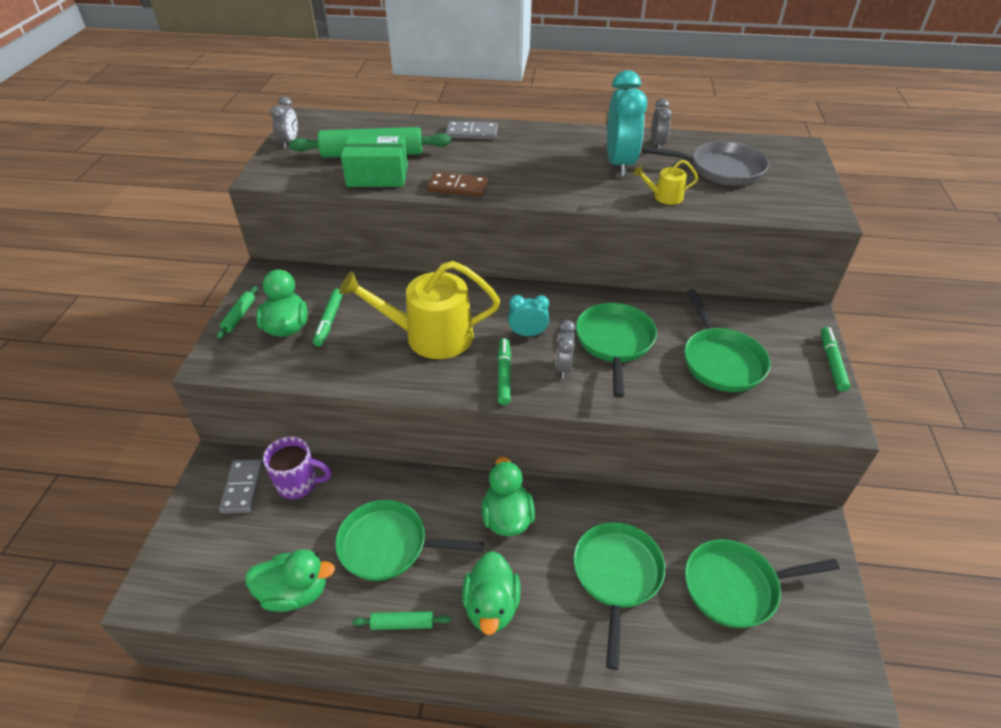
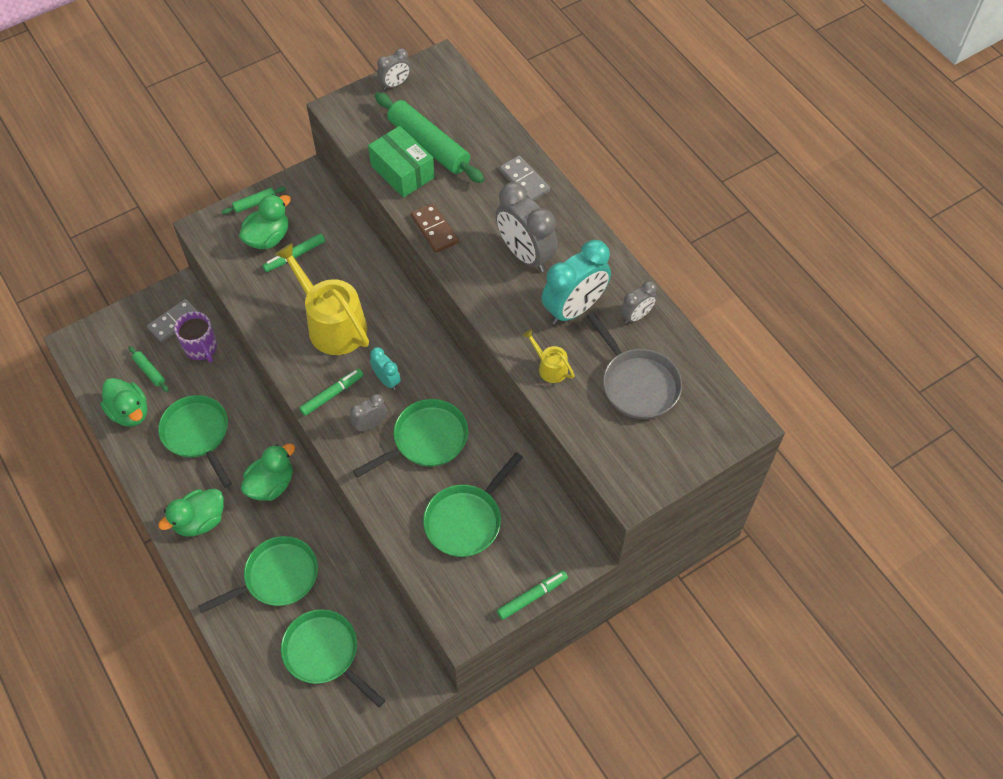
camera: 50 degrees right, 15 degrees up
green rolling pin [352,611,452,630] -> green rolling pin moved to [128,346,169,392]
none -> grey clock [496,182,558,272]

